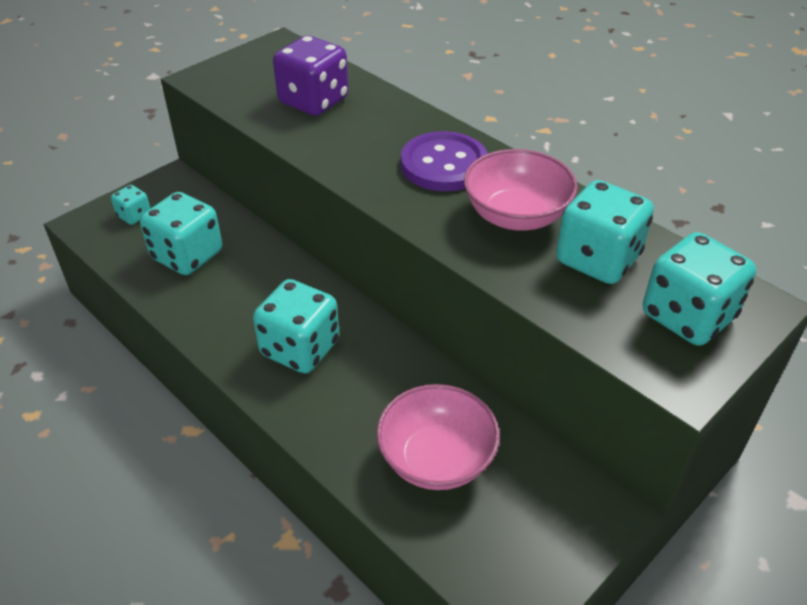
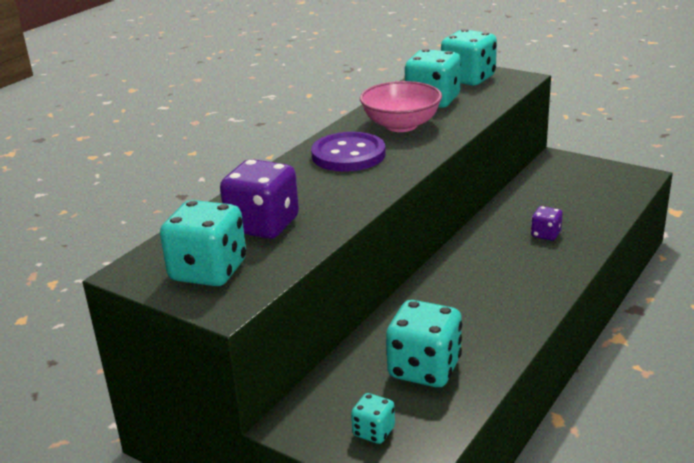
camera: 100 degrees left, 15 degrees down
turquoise dice [253,279,339,373] -> turquoise dice moved to [160,200,246,286]
pink bowl [376,384,500,490] -> none
none -> purple dice [531,206,563,241]

